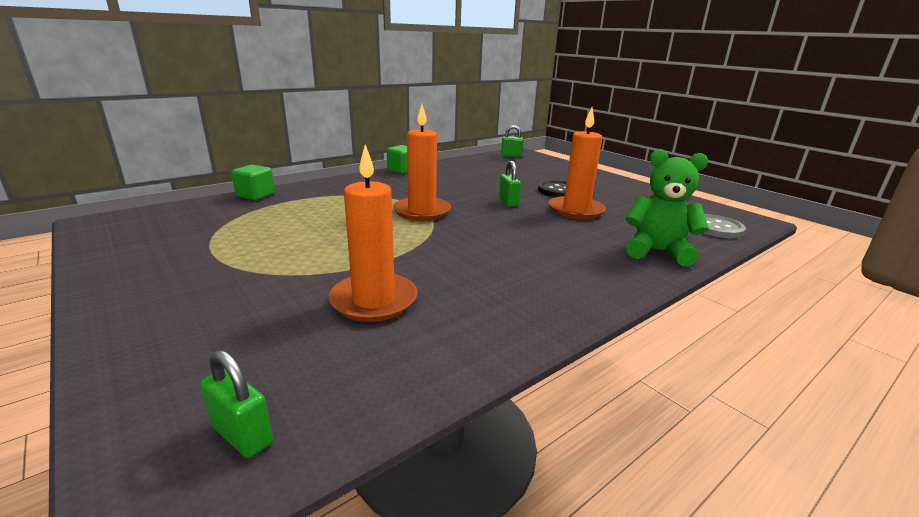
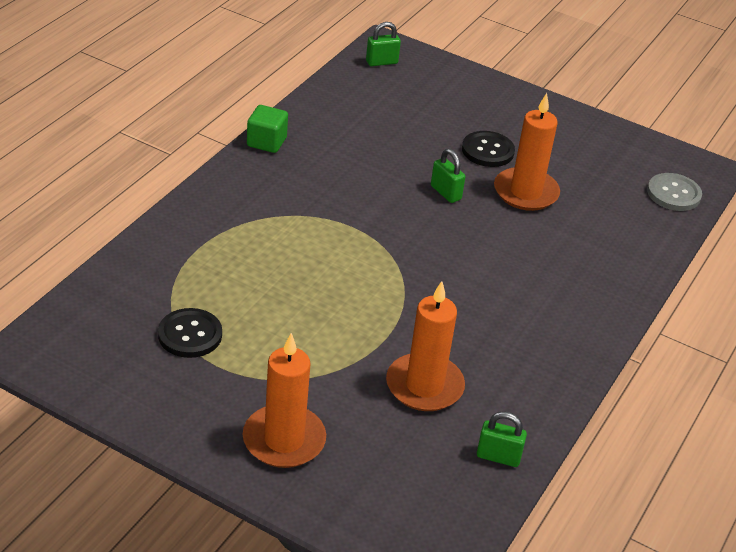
camera: 25 degrees left, 15 degrees up
green padlock [200,350,273,458] -> green padlock moved to [477,411,527,467]
green cube [231,164,275,201] -> none
orange candle [393,104,451,221] -> orange candle moved to [243,333,326,468]
green teddy bear [625,149,709,266] -> none
none -> black button [158,308,222,358]

